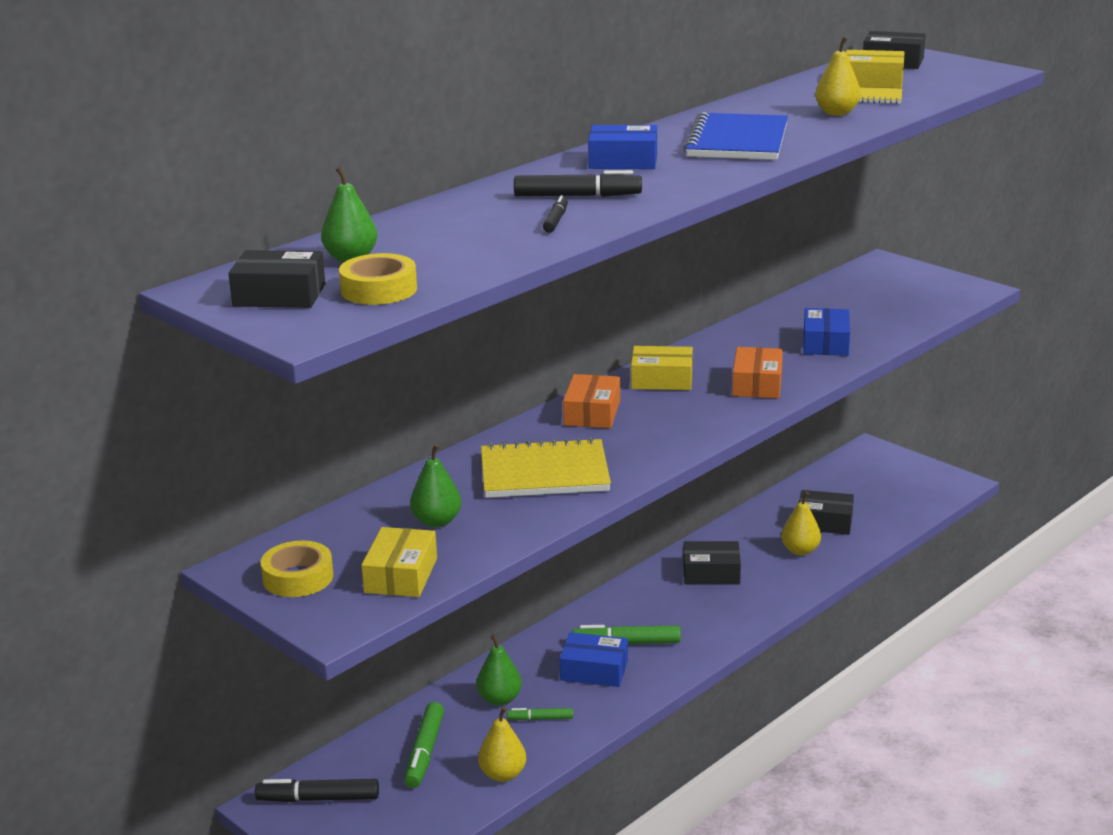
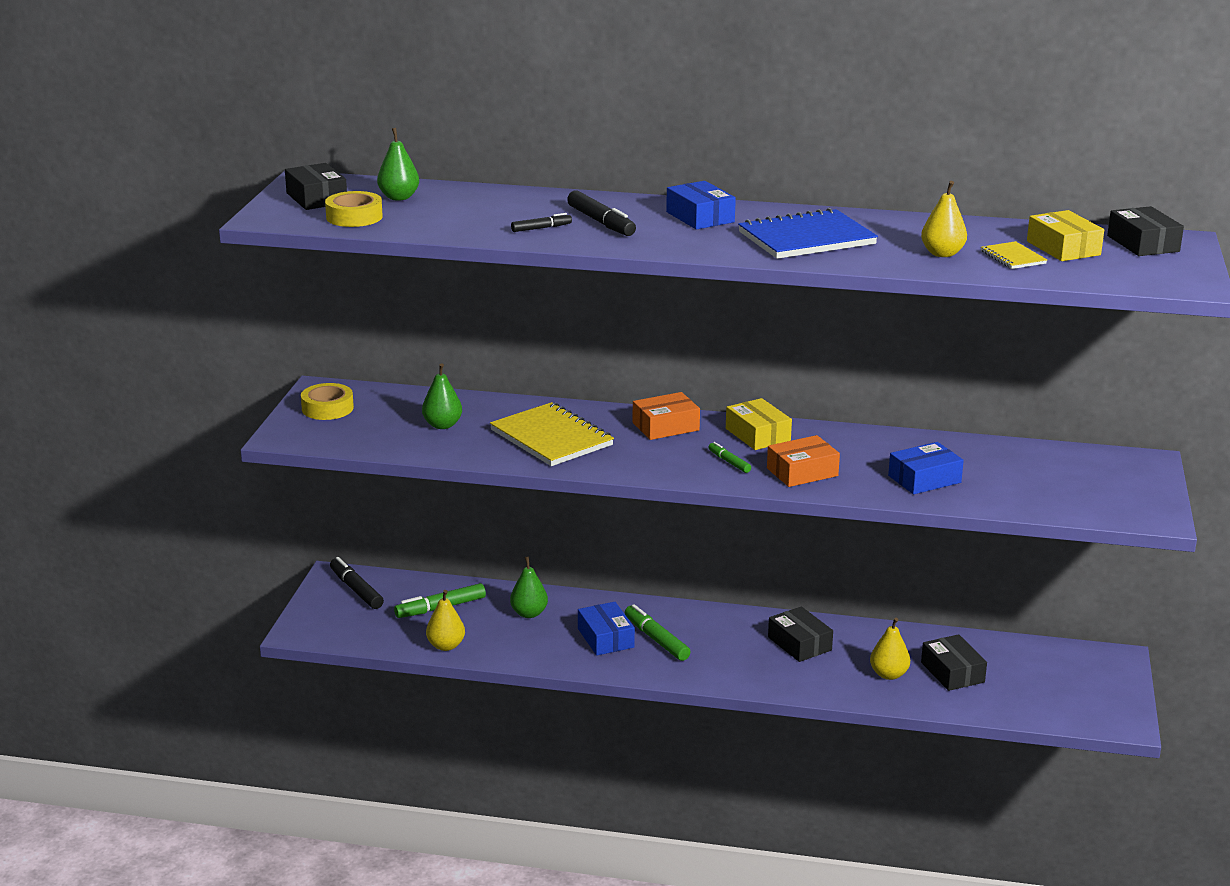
camera: 55 degrees right, 0 degrees up
yellow box [361,527,437,597] -> none
green marker [507,708,573,721] -> green marker moved to [708,442,751,473]

